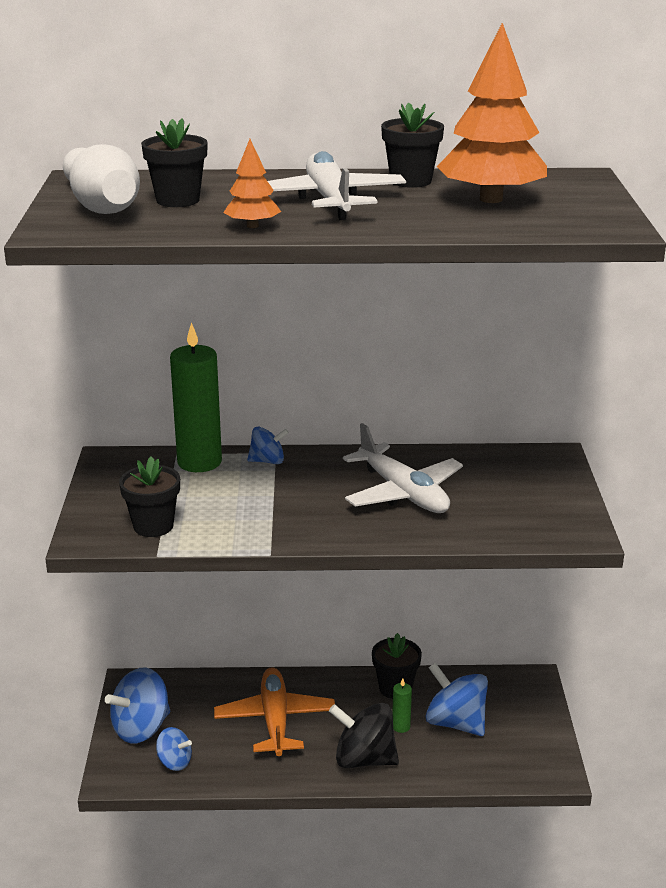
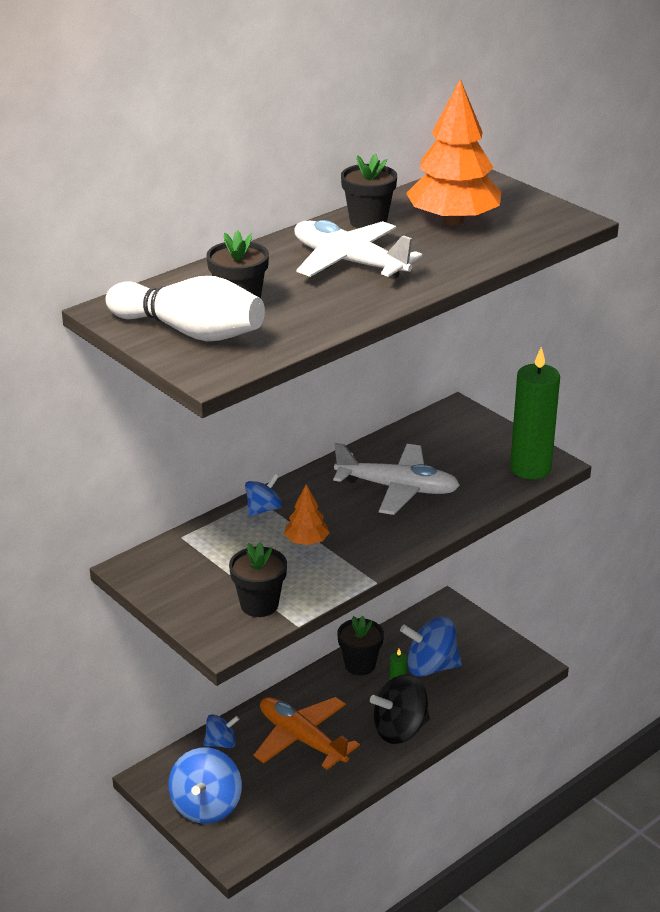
camera: 40 degrees left, 5 degrees up
blue spinning top [156,727,192,771] -> blue spinning top moved to [203,714,239,748]
green candle [170,322,222,472] -> green candle moved to [510,347,560,479]
orange tree [223,139,281,228] -> orange tree moved to [284,484,330,545]

